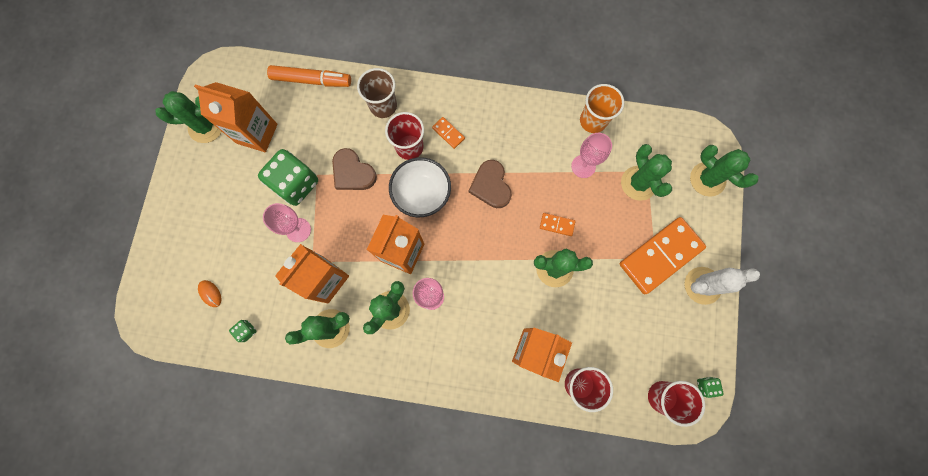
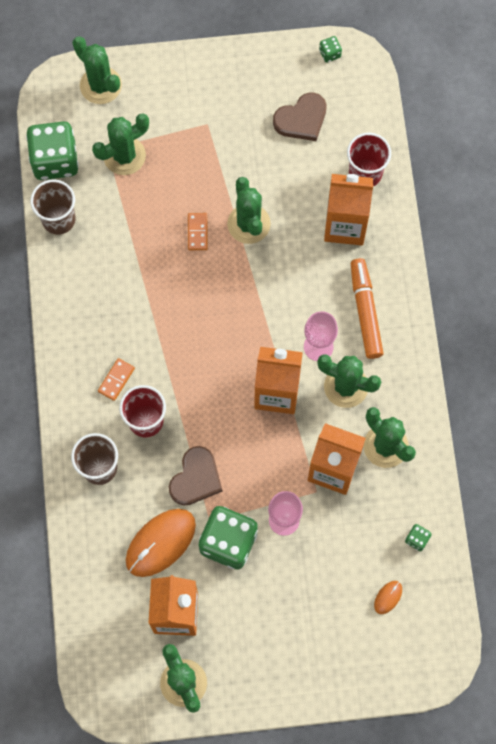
camera: 105 degrees left, 5 degrees down
orange marker [267,65,351,87] -> orange marker moved to [351,258,384,359]
white bowl [389,157,451,217] -> none
brown heart [469,160,512,208] -> brown heart moved to [273,92,327,141]
pink goblet [571,133,612,178] -> none
orange cup [580,84,624,133] -> brown cup [30,179,76,235]
orange domino [620,217,706,294] -> none
red cup [648,381,705,427] -> none
white cactus [684,267,760,305] -> none
green cactus [690,145,758,197] -> green cactus turned 75 degrees counterclockwise [72,36,122,104]
none -> green dice [26,121,79,180]
none -> orange mouse [126,509,196,577]

